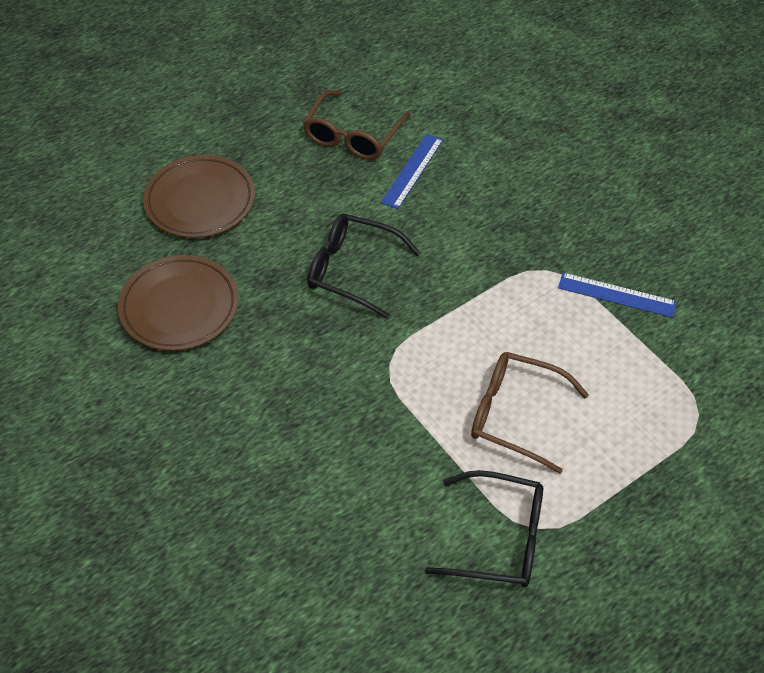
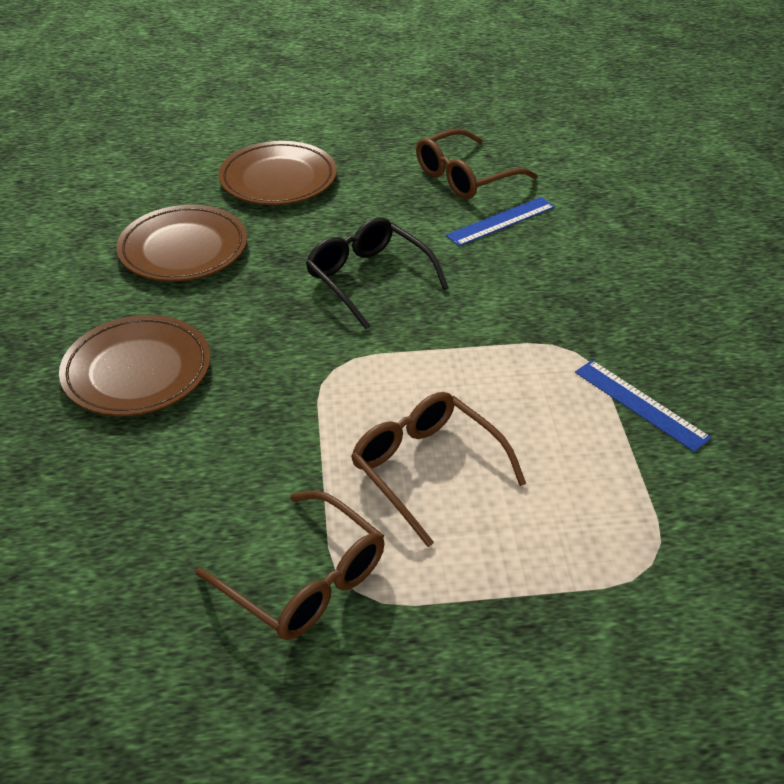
camera: 30 degrees right, 10 degrees down
black glasses [425,470,543,587] -> brown glasses [195,490,384,640]
none -> brown plate [59,315,211,416]

